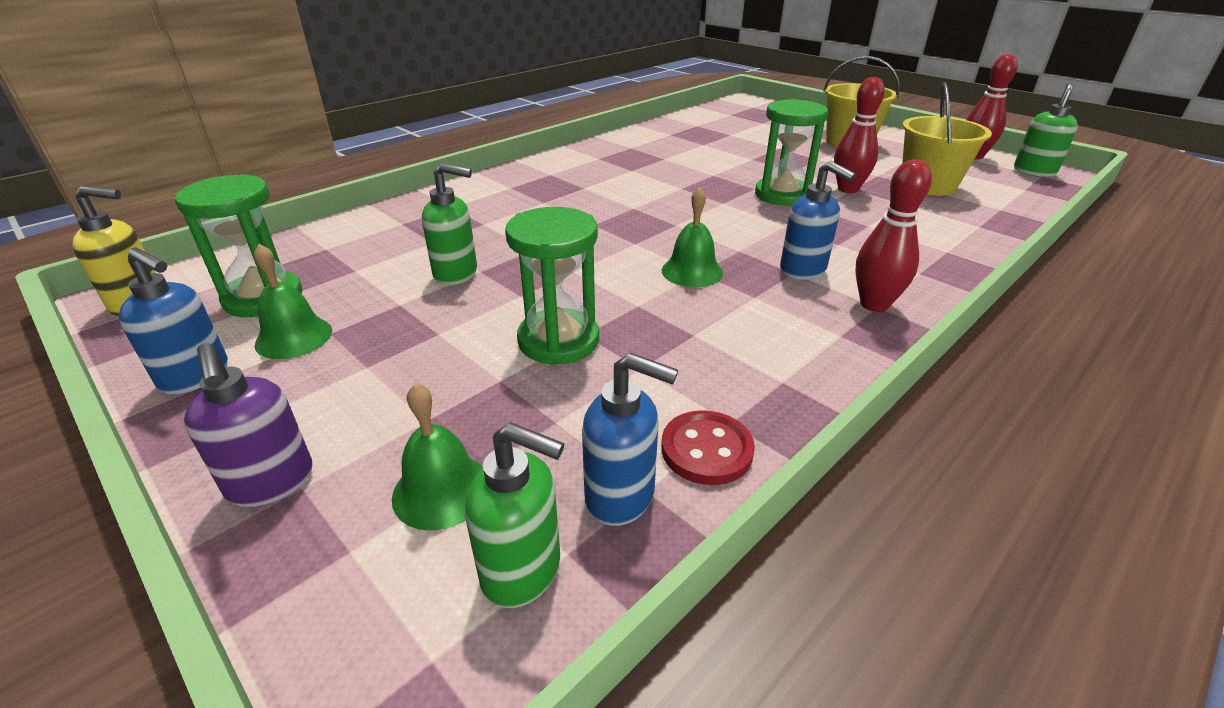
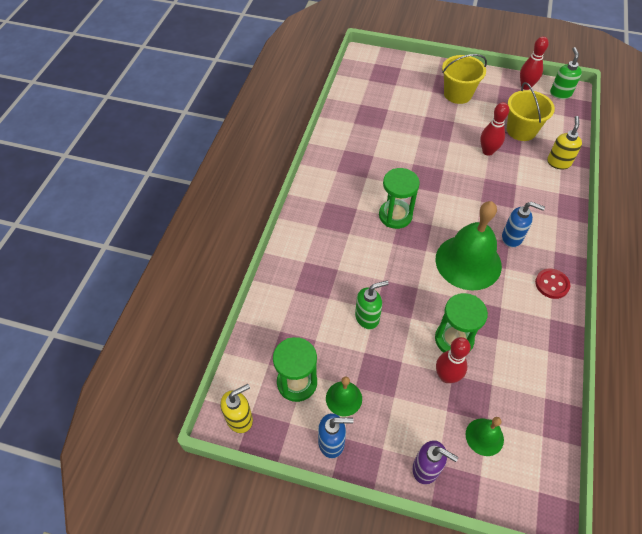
camera: 30 degrees left, 20 degrees up
green soap dispenser [465,422,564,608] -> none
blue soap dispenser [582,353,678,526] -> none
red button [661,410,755,485] -> red button moved to [535,269,570,299]
green bell [662,187,723,287] -> green bell [435,201,502,290], size x2.08
green hourglass [755,99,828,206] -> green hourglass moved to [379,168,420,229]
red bowling pin [856,159,932,312] -> red bowling pin moved to [436,337,471,383]
none -> yellow soap dispenser [547,116,582,169]

